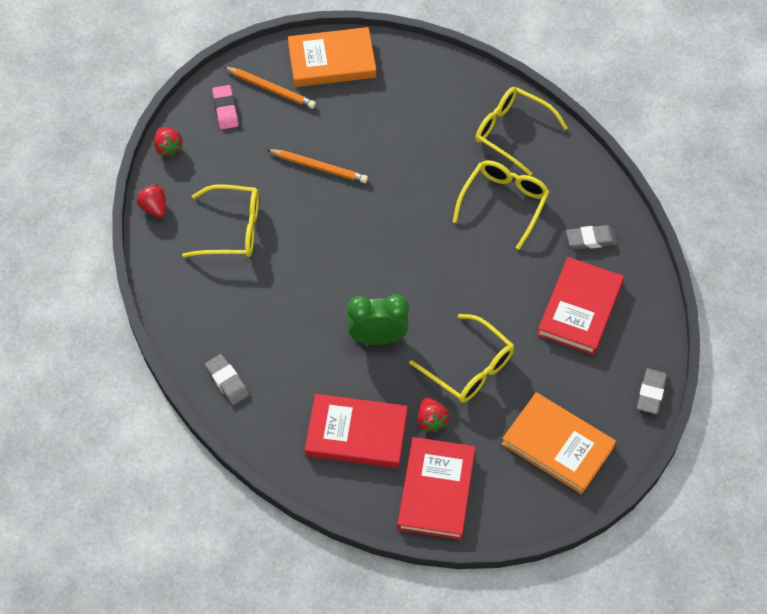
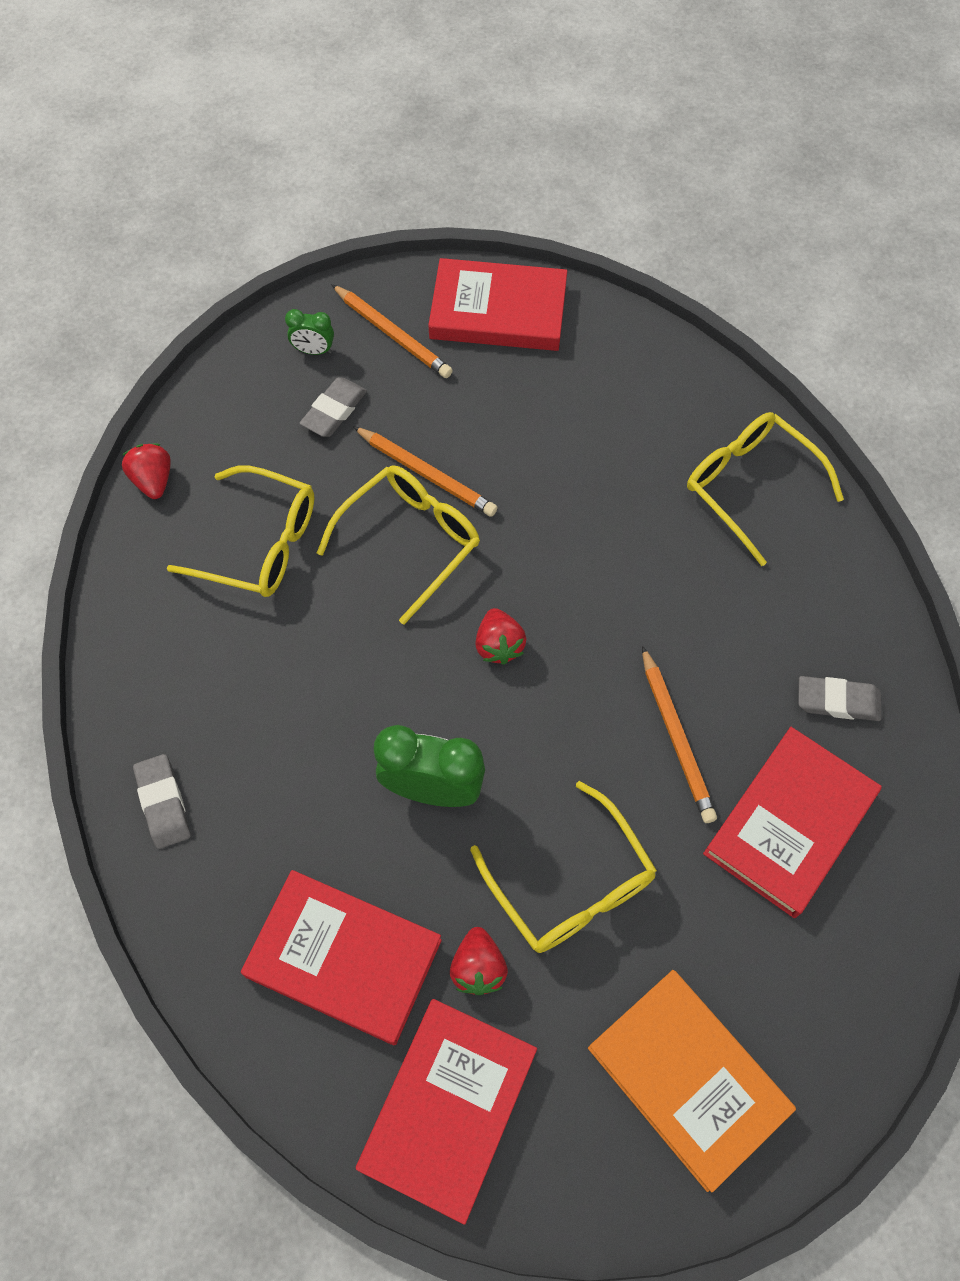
camera: 15 degrees right, 5 degrees up
red strawberry [154,127,182,156] -> red strawberry moved to [475,608,527,665]
pink eraser [212,85,239,129] -> green clock [285,309,334,355]
orange book [288,27,376,87] -> red book [428,258,567,351]
yellow glasses [453,160,549,250] -> yellow glasses moved to [317,465,480,624]
grey eraser [637,368,667,414] -> grey eraser moved to [300,377,367,437]
none -> orange pencil [642,646,717,823]

